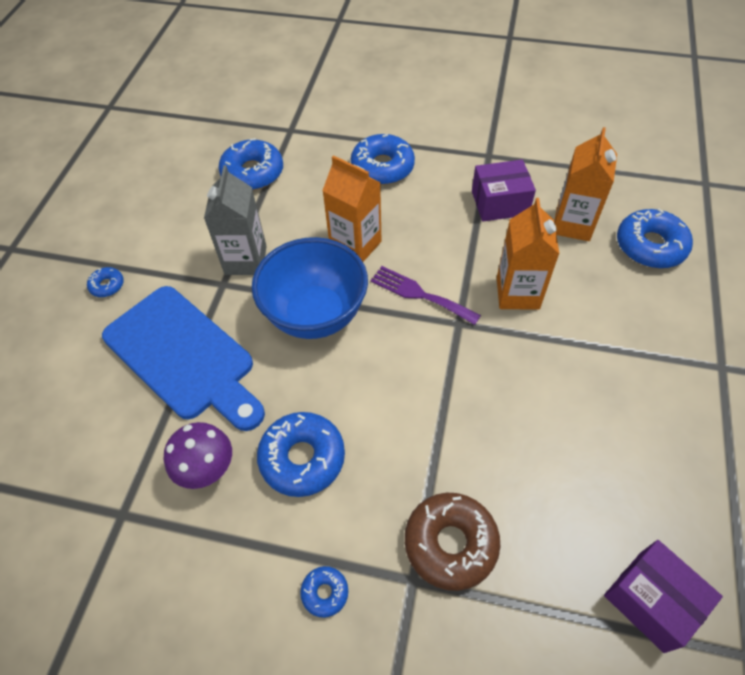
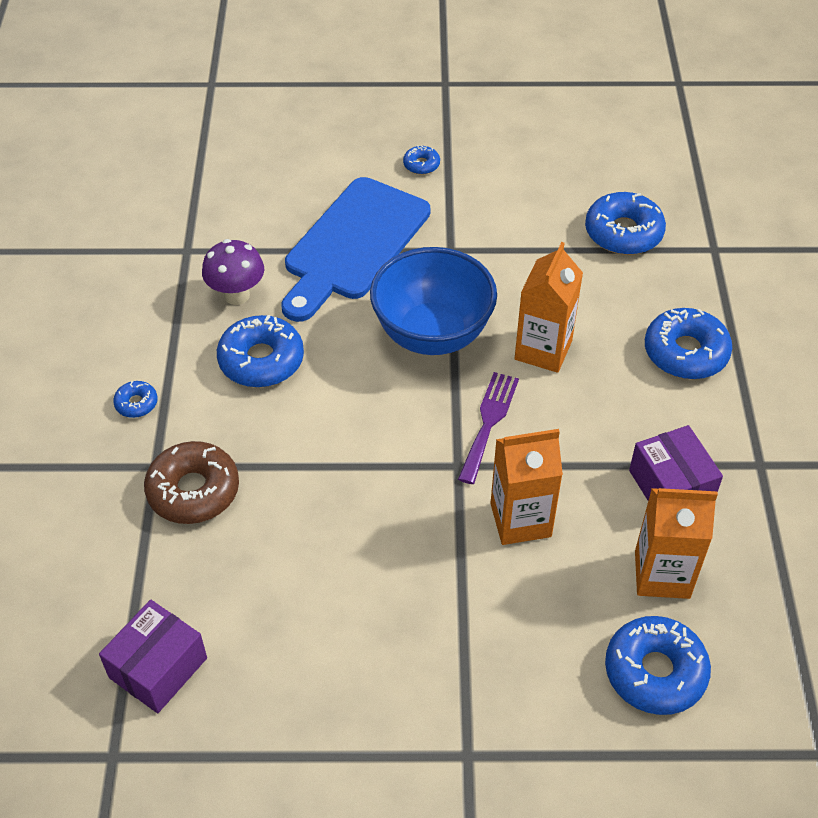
camera: 75 degrees right, 5 degrees down
grey carton [204,165,267,275] -> none

